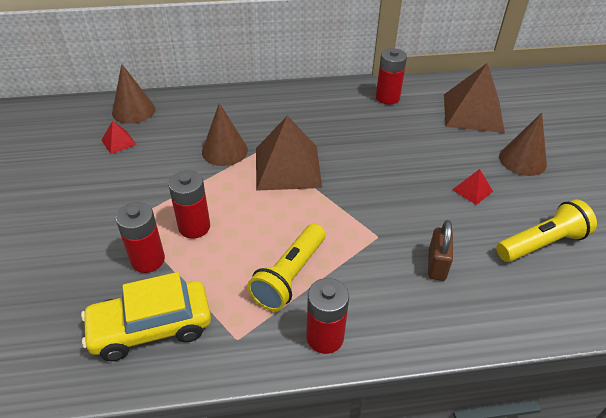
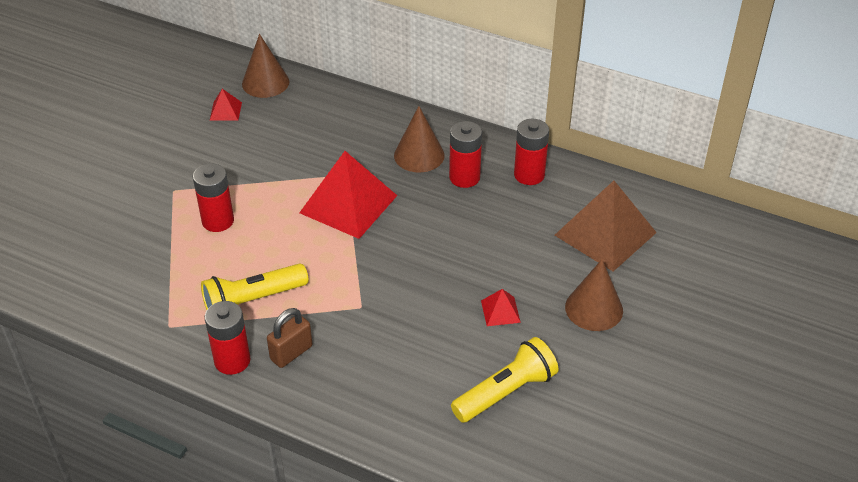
camera: 35 degrees right, 0 degrees up
yellow car [81,272,211,361] -> none
red battery [116,202,165,273] -> red battery moved to [449,121,482,188]
brown cone [202,103,248,166] -> brown cone moved to [394,106,445,173]
brown pyramid [256,115,322,191] -> red pyramid [299,151,397,239]
brown padlock [428,220,453,281] -> brown padlock moved to [267,308,312,368]
yellow flashlight [496,199,597,262] -> yellow flashlight turned 45 degrees counterclockwise [451,337,559,423]

